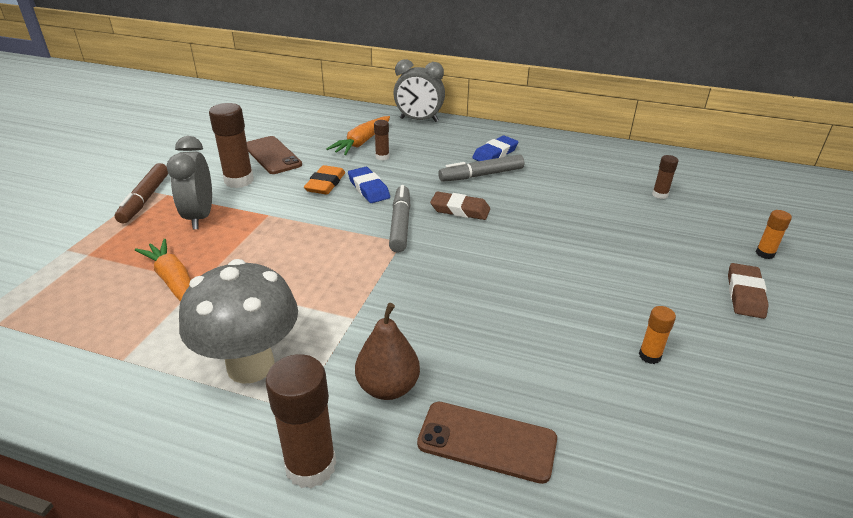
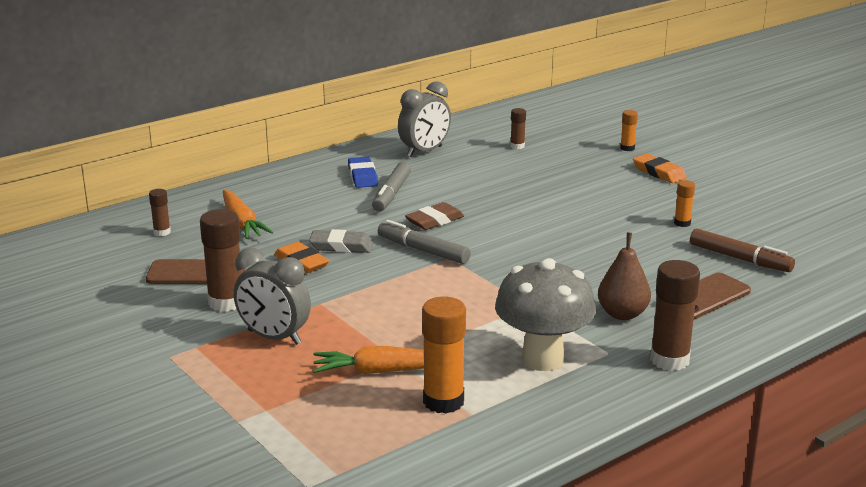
camera: 55 degrees left, 10 degrees down
brown marker [115,163,168,224] -> brown marker moved to [690,228,795,272]
blue eraser [348,167,390,203] -> grey eraser [309,229,374,253]
brown glue stick [374,120,390,160] -> brown glue stick moved to [149,189,171,236]
grey clock [393,59,445,122] -> grey clock moved to [398,82,451,157]
brown eraser [728,263,769,319] -> orange eraser [633,153,687,183]
none -> orange glue stick [422,297,466,414]

